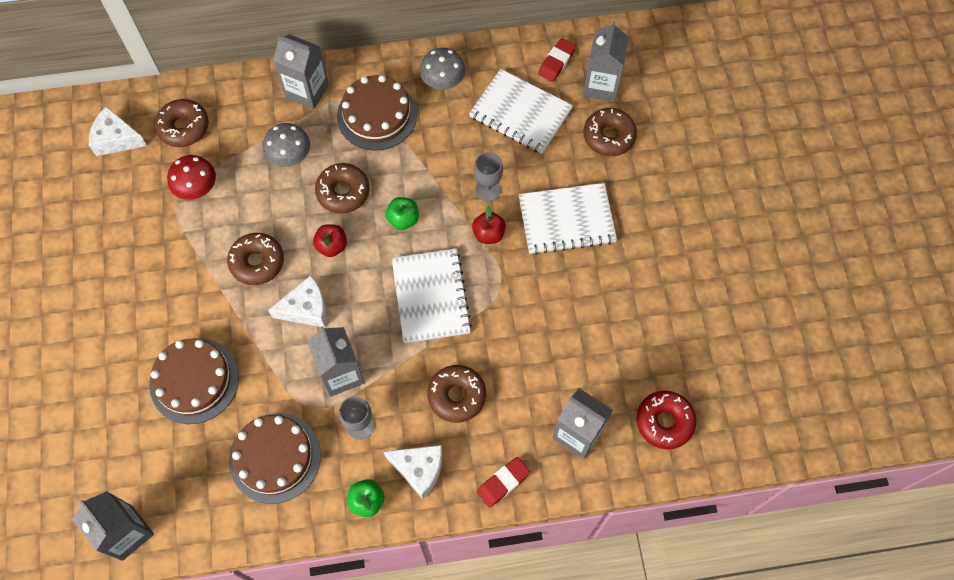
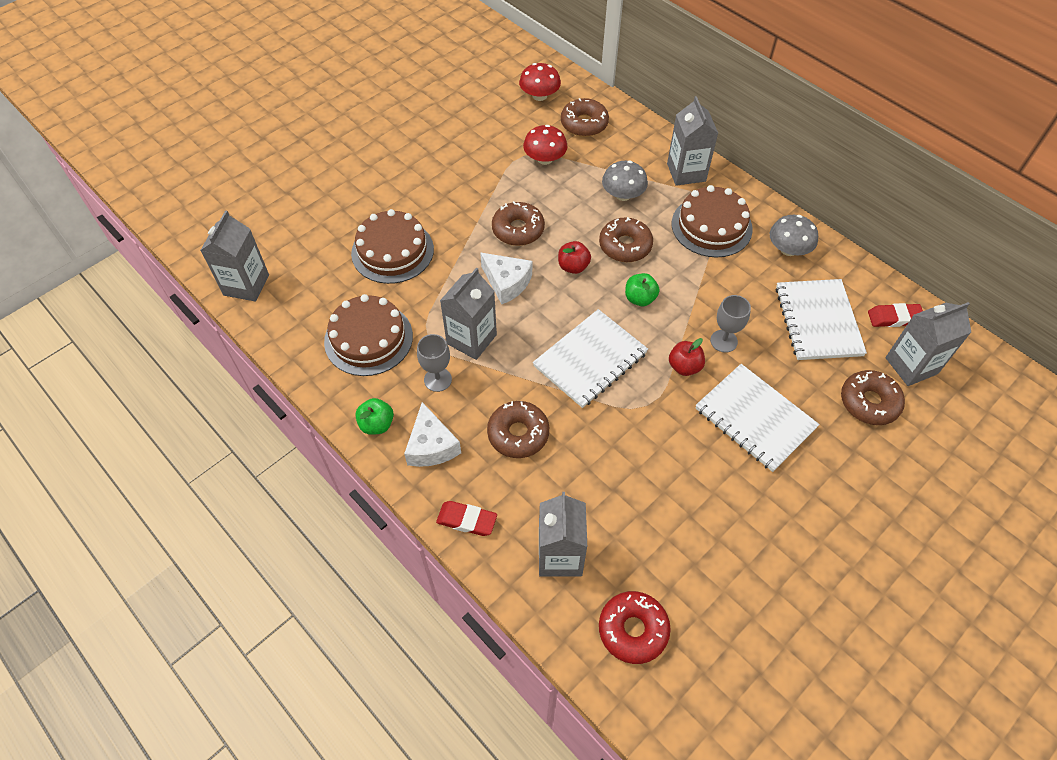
camera: 55 degrees right, 10 degrees down
white cheese [89,106,147,156] -> red mushroom [519,63,561,101]

